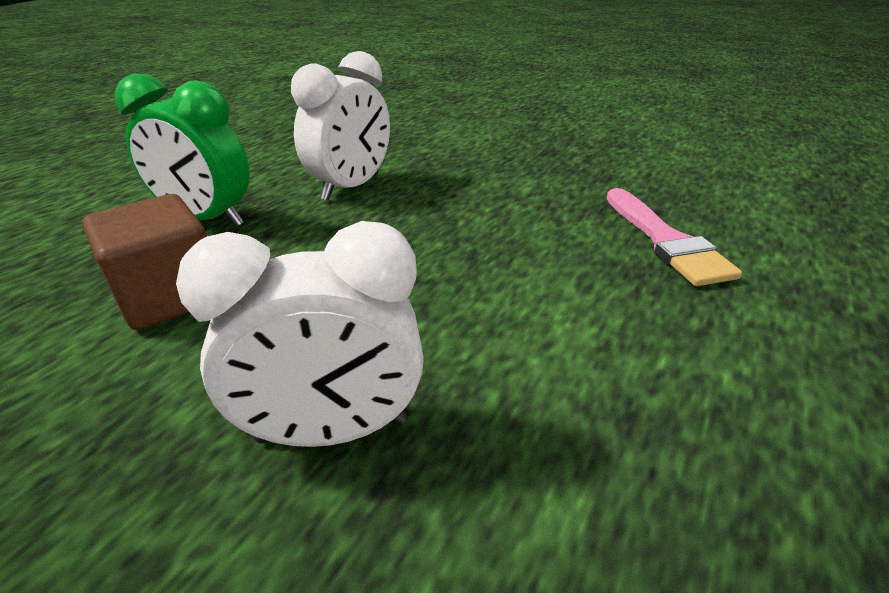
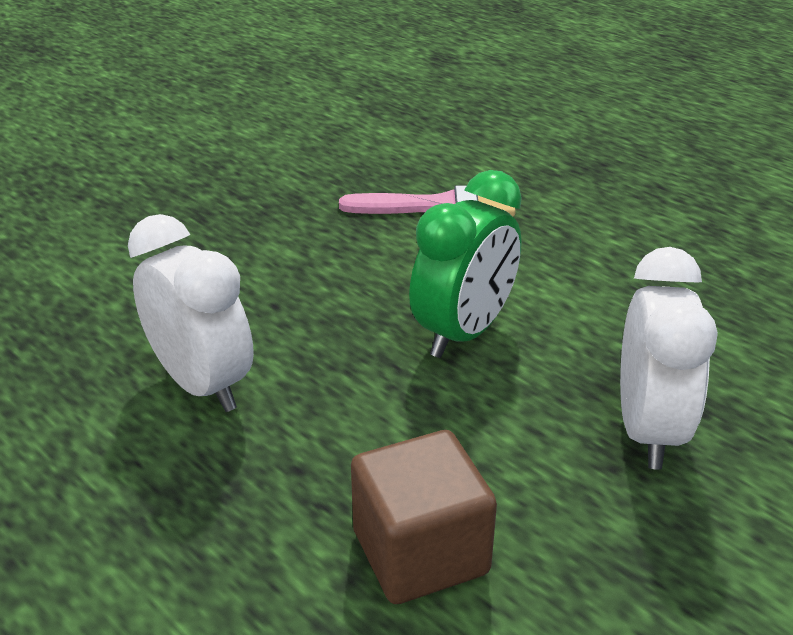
camera: 75 degrees left, 0 degrees up
green clock [115,73,250,227] -> green clock moved to [409,170,522,358]

